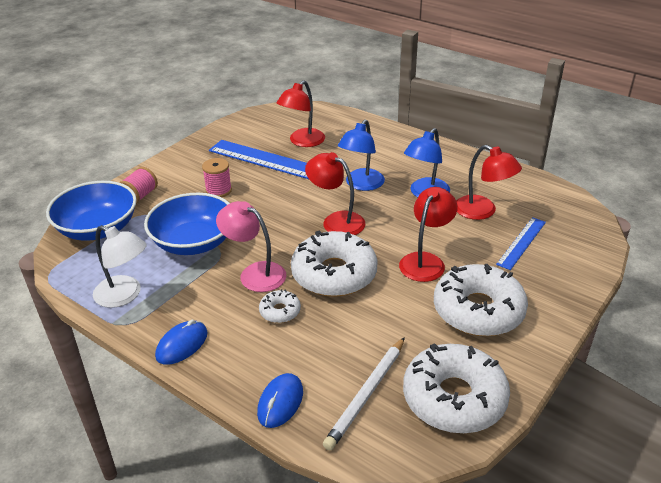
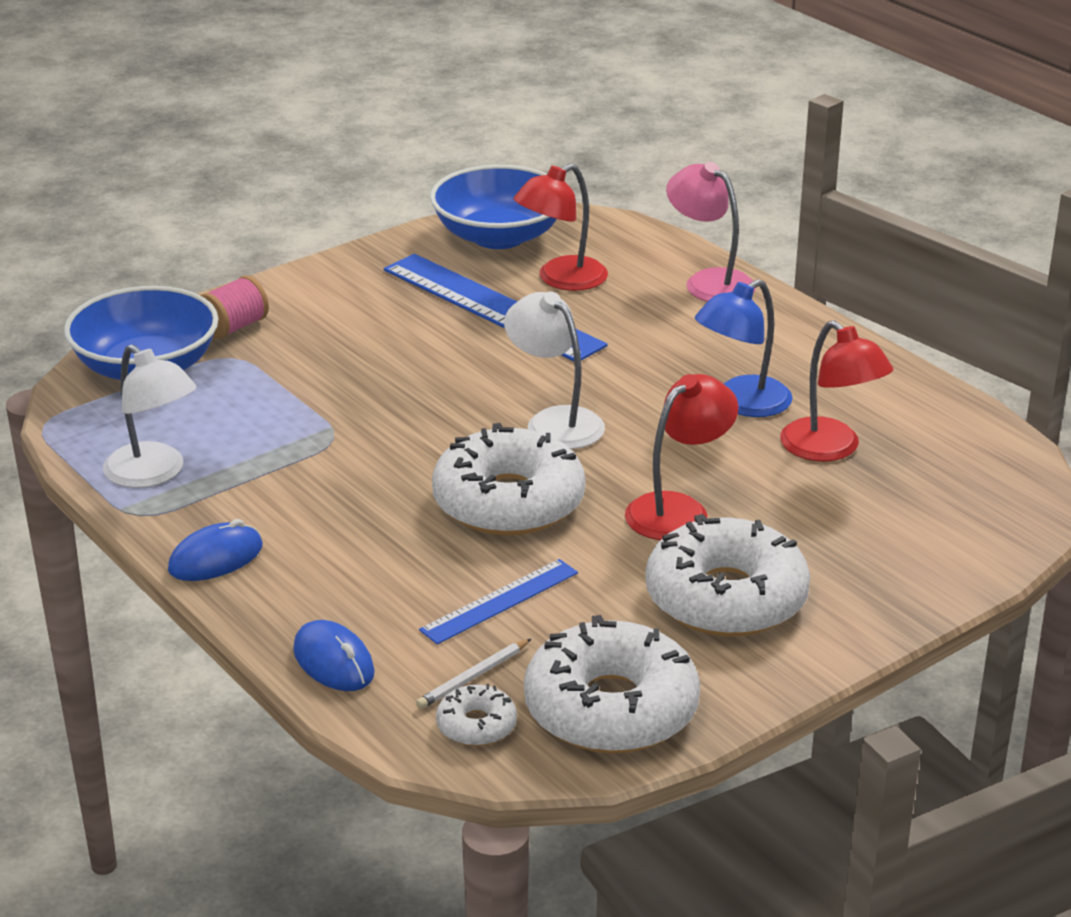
camera: 15 degrees right, 5 degrees down
blue bowl [144,193,230,255] -> blue bowl moved to [430,165,557,249]
pink spool [202,158,232,197] -> none
pink lamp [216,201,286,292] -> pink lamp moved to [666,162,756,302]
blue mouse [257,373,303,428] -> blue mouse turned 75 degrees counterclockwise [293,620,375,691]
white donut [259,289,301,323] -> white donut moved to [436,684,517,746]
red lamp [305,152,365,235] -> white lamp [504,291,605,449]
white pencil [323,337,405,451] -> white pencil [416,639,531,709], size x0.57
blue lamp [338,120,385,191] -> none
blue ruler [496,217,546,270] -> blue ruler moved to [419,559,578,645]

